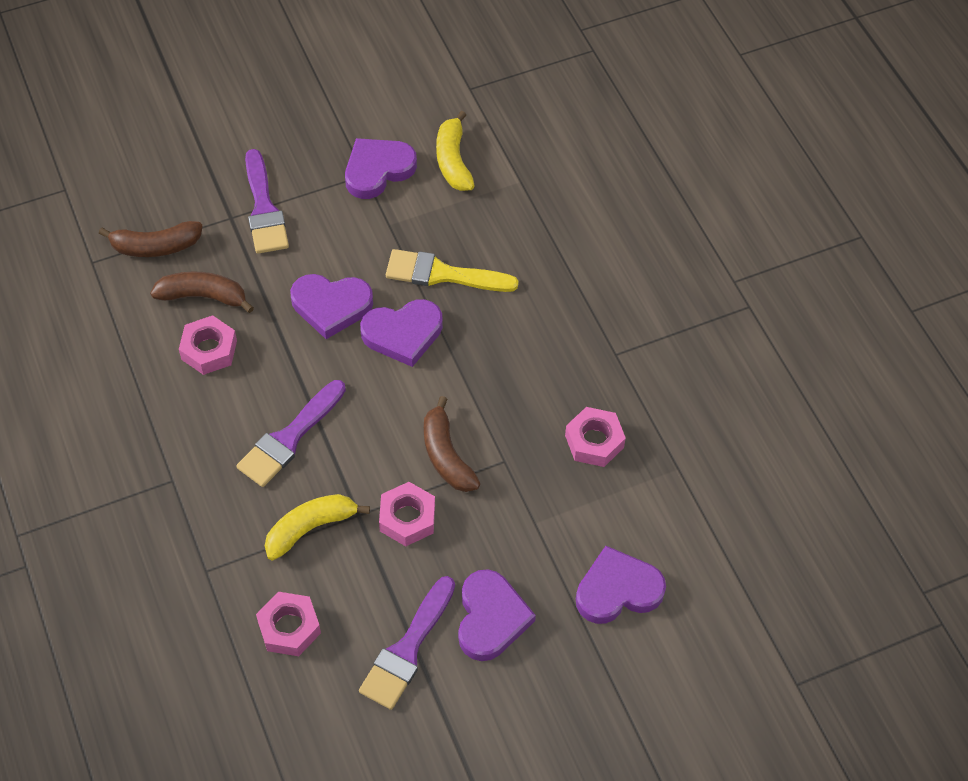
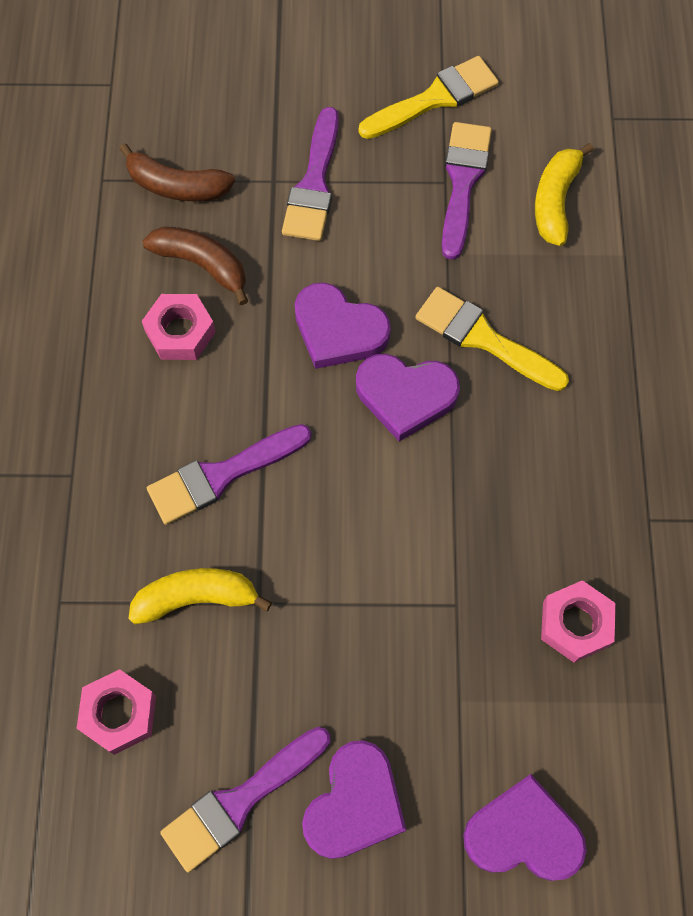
camera: 25 degrees right, 10 degrees up
purple heart [345,138,417,199] -> purple brush [442,122,492,260]
pink nut [379,482,435,546] -> none
brown banana [424,396,480,492] -> none
none -> yellow brush [358,56,499,139]

